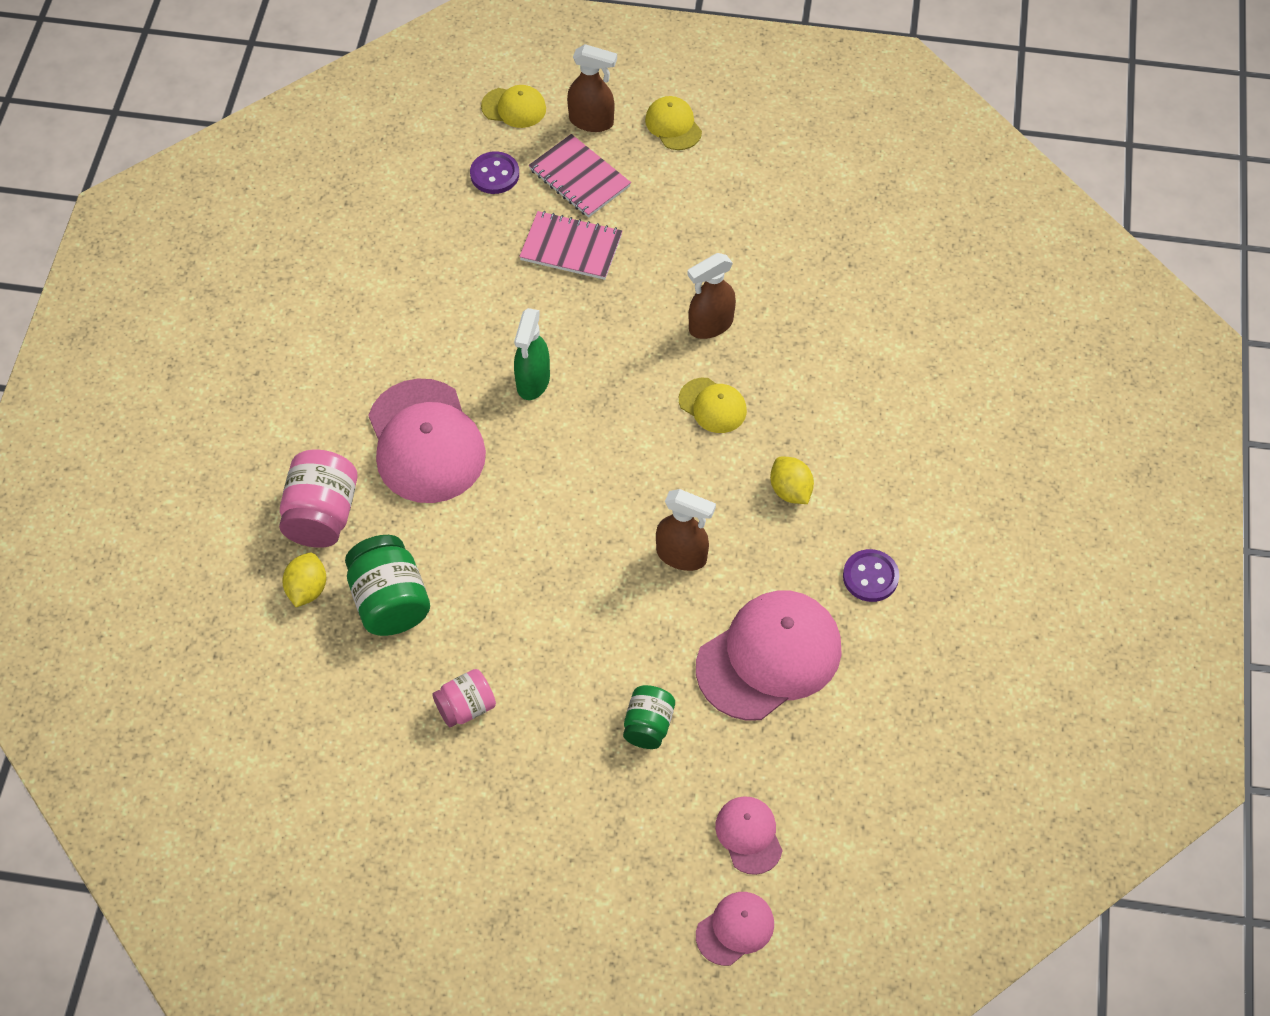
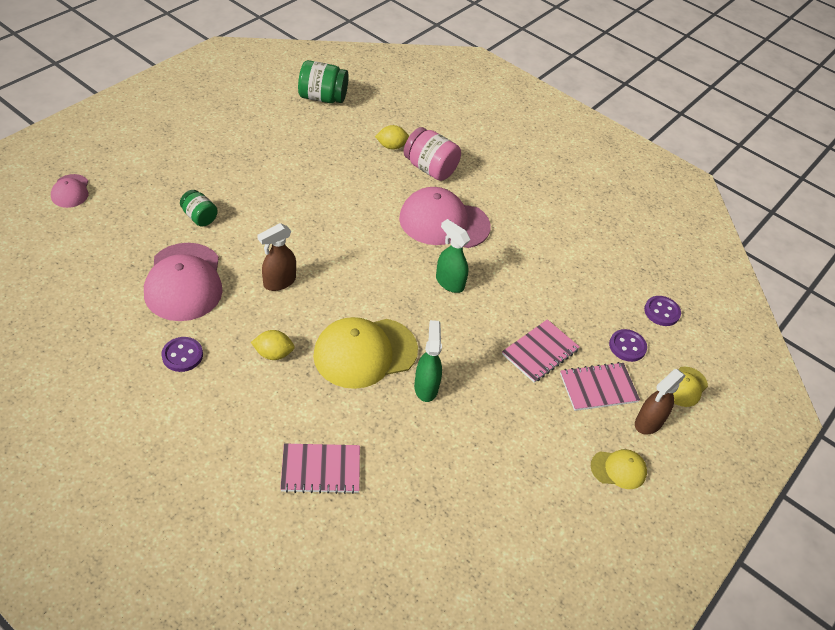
camera: 115 degrees right, 10 degrees down
yellow lemon [282,553,326,607] -> yellow lemon turned 45 degrees counterclockwise [375,125,409,150]
green jar [345,535,430,636] -> green jar moved to [298,60,349,103]
pink jar [432,669,496,727] -> none
yellow cap [679,378,747,433] -> yellow cap [313,317,418,389], size x2.00
brown spray bottle [687,253,736,339] -> green spray bottle [414,320,442,402]
pink cap [715,796,783,875] -> none
none -> pink notebook [280,443,360,494]
none -> purple button [644,296,681,326]

